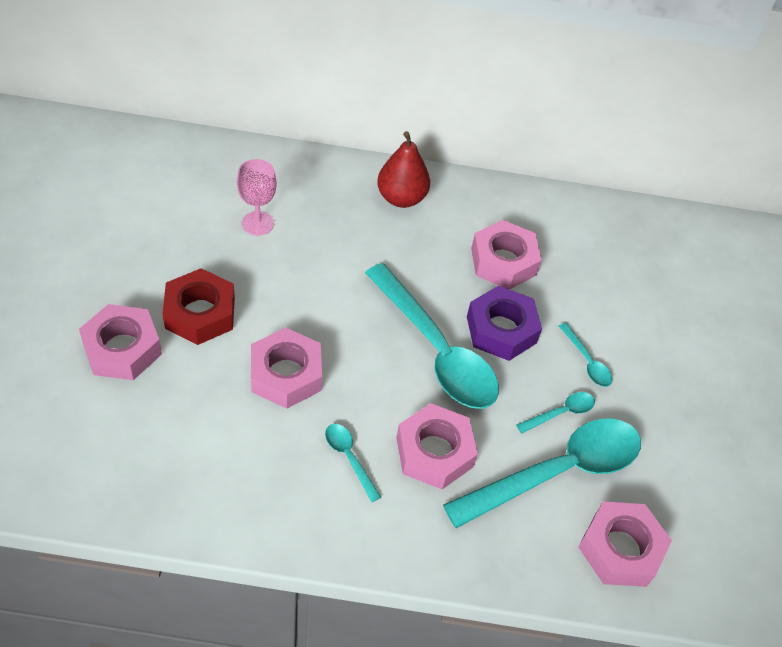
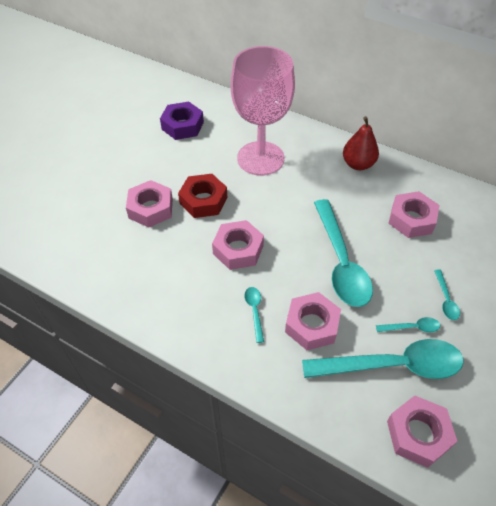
camera: 30 degrees right, 0 degrees up
pink goblet [237,159,277,236] -> pink goblet [231,46,295,176], size x2.35
purple nut [467,286,542,361] -> purple nut moved to [160,101,204,140]

